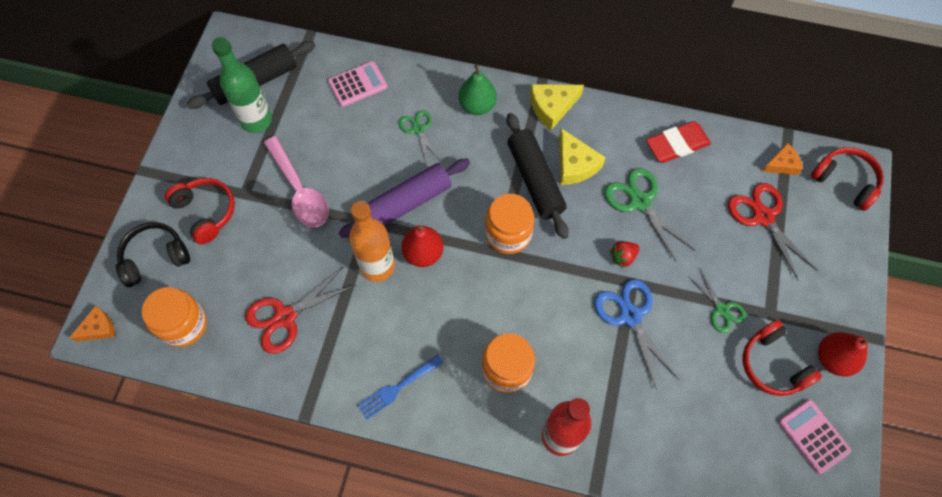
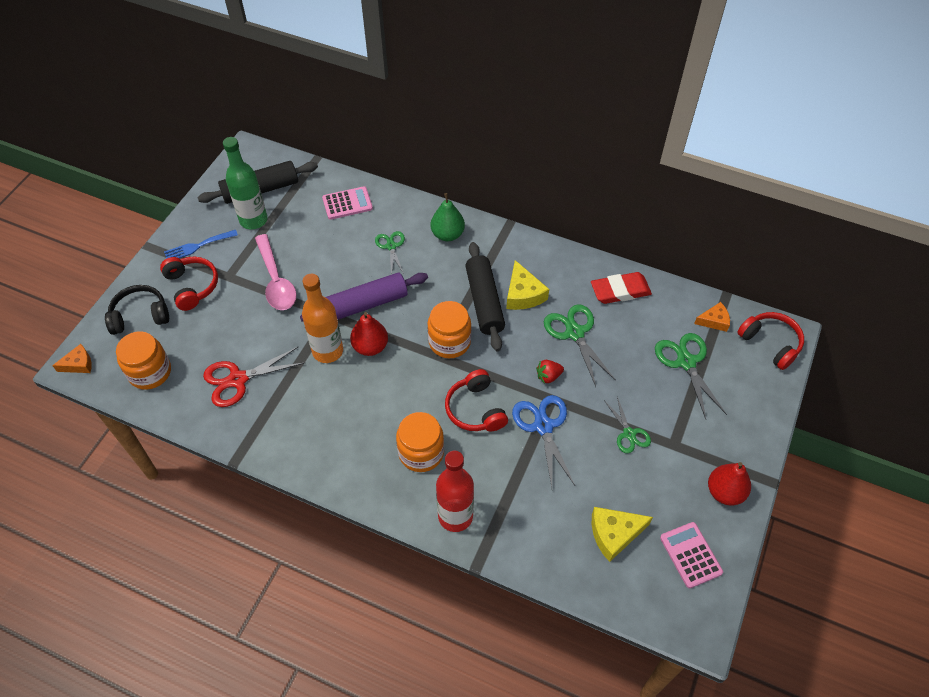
camera: 10 degrees right, 10 degrees down
blue fork [357,354,443,420] -> blue fork moved to [164,230,238,259]
yellow cheese [530,84,584,130] -> yellow cheese moved to [592,507,653,562]
red scissors [728,183,818,281] -> green scissors [655,333,727,419]
red headphones [743,320,822,396] -> red headphones moved to [445,369,508,432]

